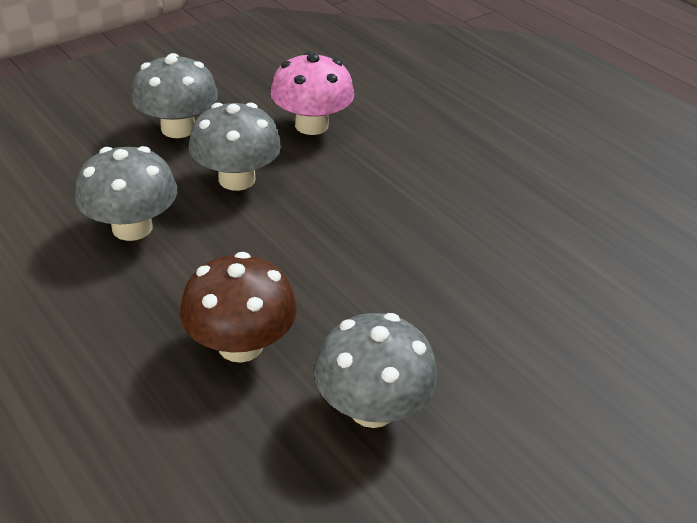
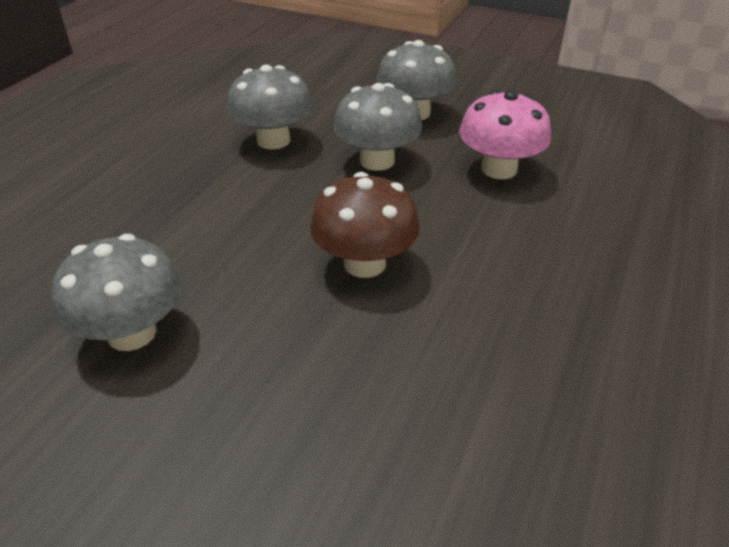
camera: 65 degrees right, 0 degrees up
brown mushroom [180,252,297,363] -> brown mushroom moved to [310,172,420,278]

